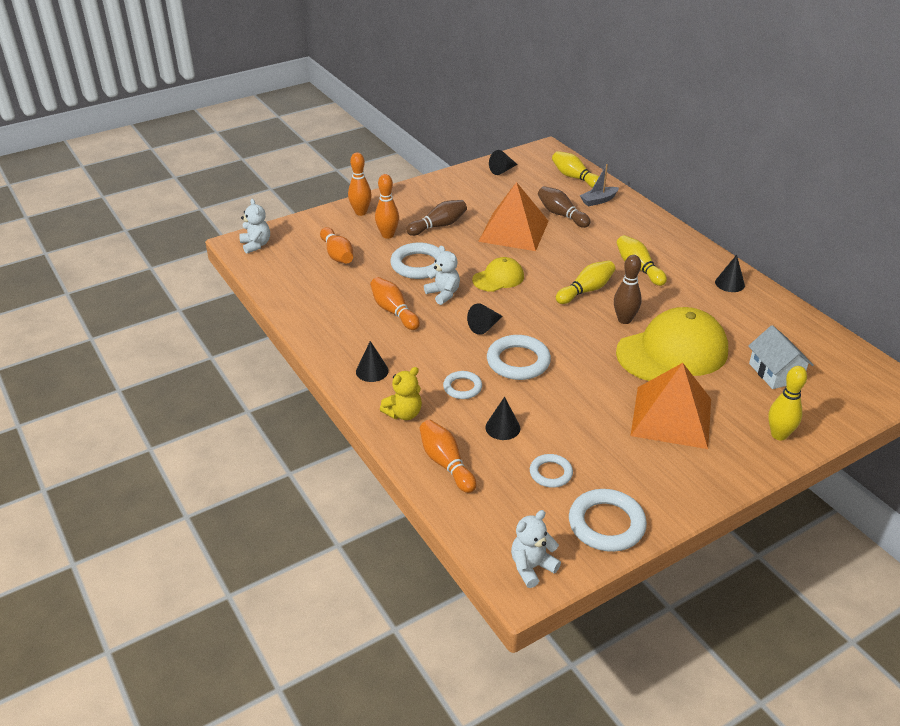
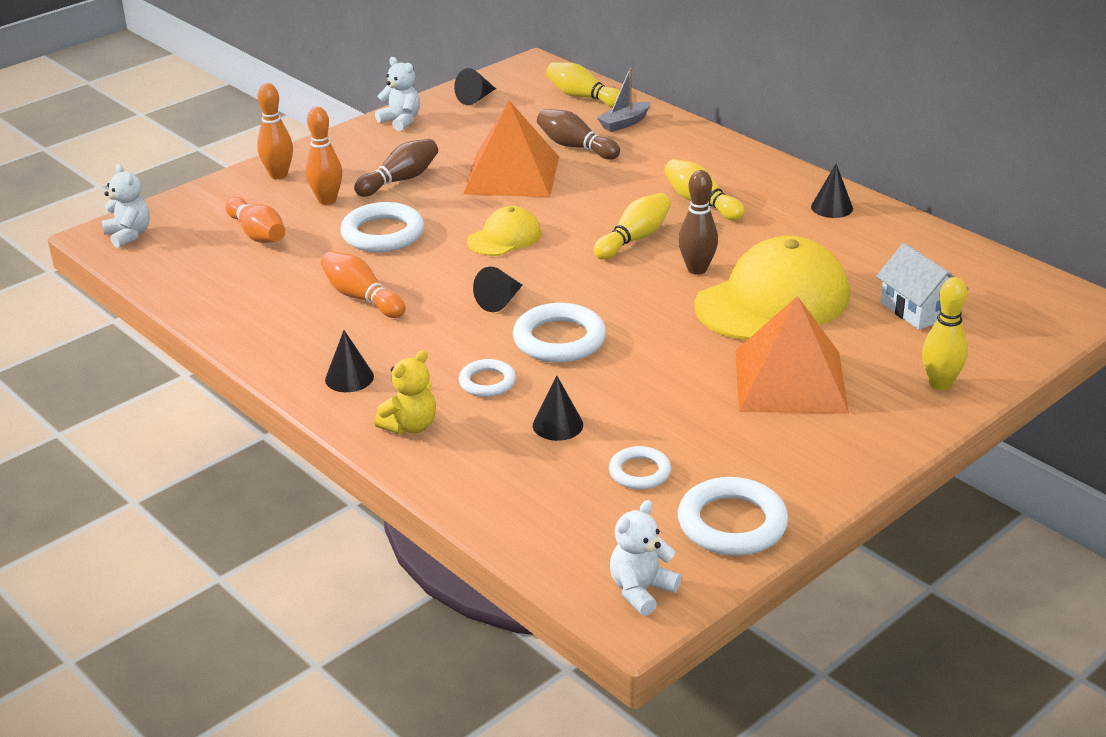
camera: 10 degrees left, 5 degrees down
orange bowling pin [419,420,476,493] -> none
white teddy bear [424,246,460,305] -> white teddy bear moved to [375,57,420,131]

